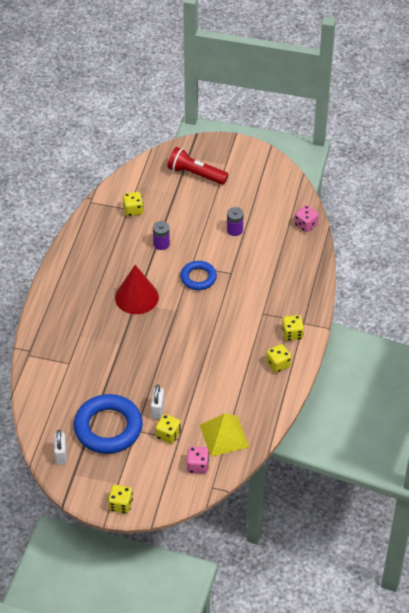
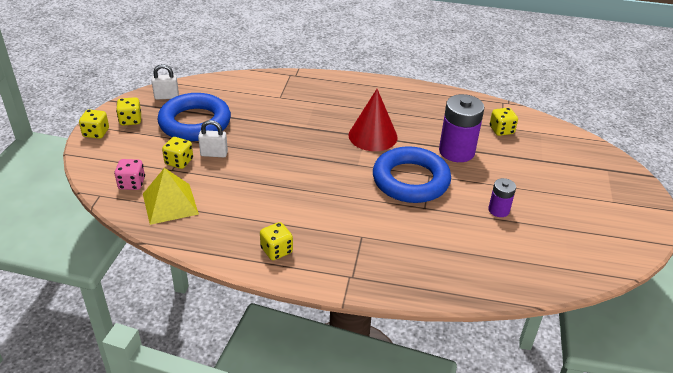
camera: 85 degrees right, 10 degrees down
purple battery [153,221,170,250] -> purple battery [439,94,484,162], size x1.87
red flashlight [167,147,228,185] -> none
blue ring [180,261,217,290] -> blue ring [373,146,451,203], size x1.75
yellow dice [282,315,304,341] -> yellow dice moved to [116,97,141,126]
pink dice [294,205,319,232] -> none

